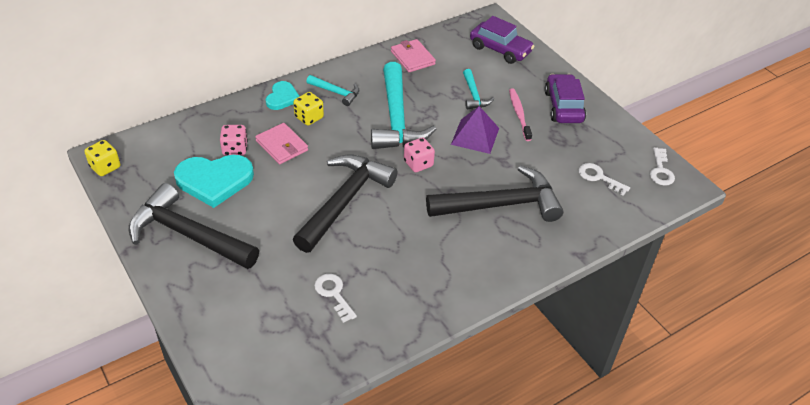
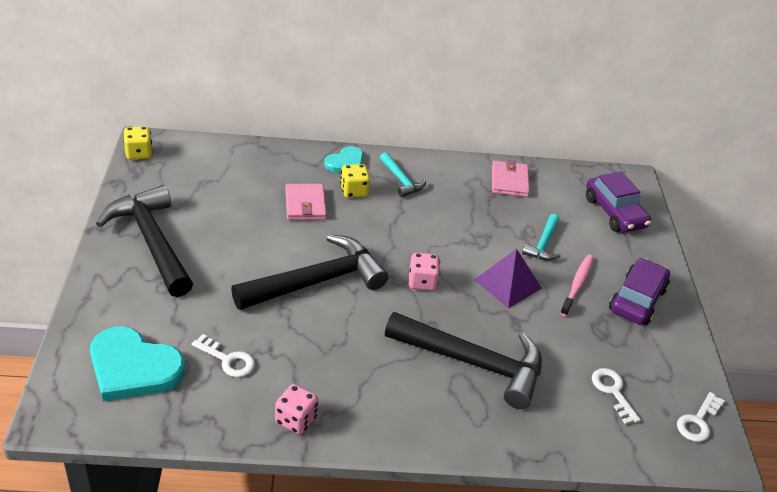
camera: 30 degrees right, 5 degrees down
turquoise heart [174,155,254,208] -> turquoise heart moved to [90,326,185,401]
pink dice [220,125,248,156] -> pink dice moved to [275,384,318,434]
white key [314,274,357,323] -> white key turned 120 degrees clockwise [192,334,255,377]
turquoise hammer [371,62,436,149] -> none

